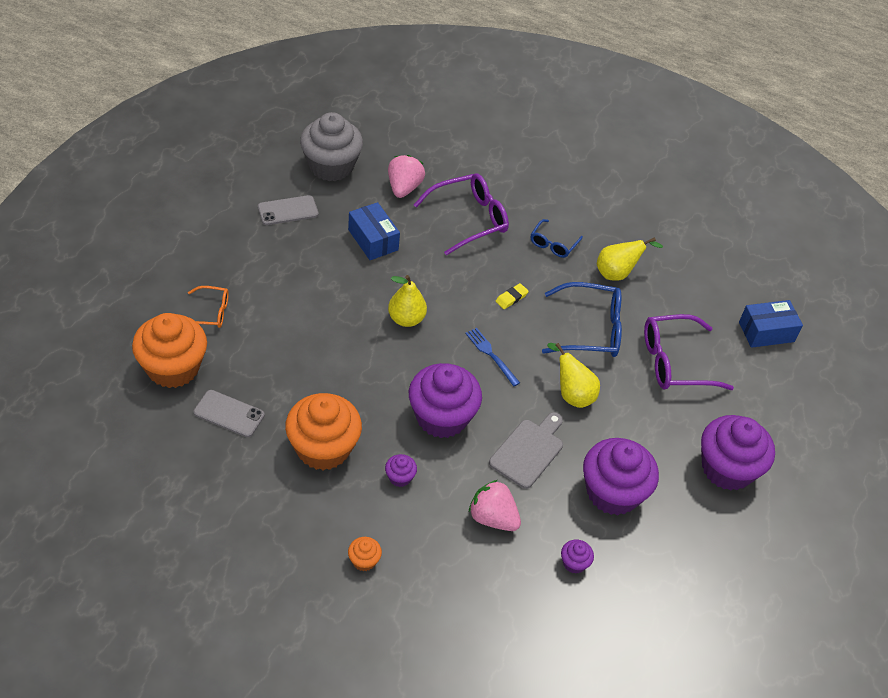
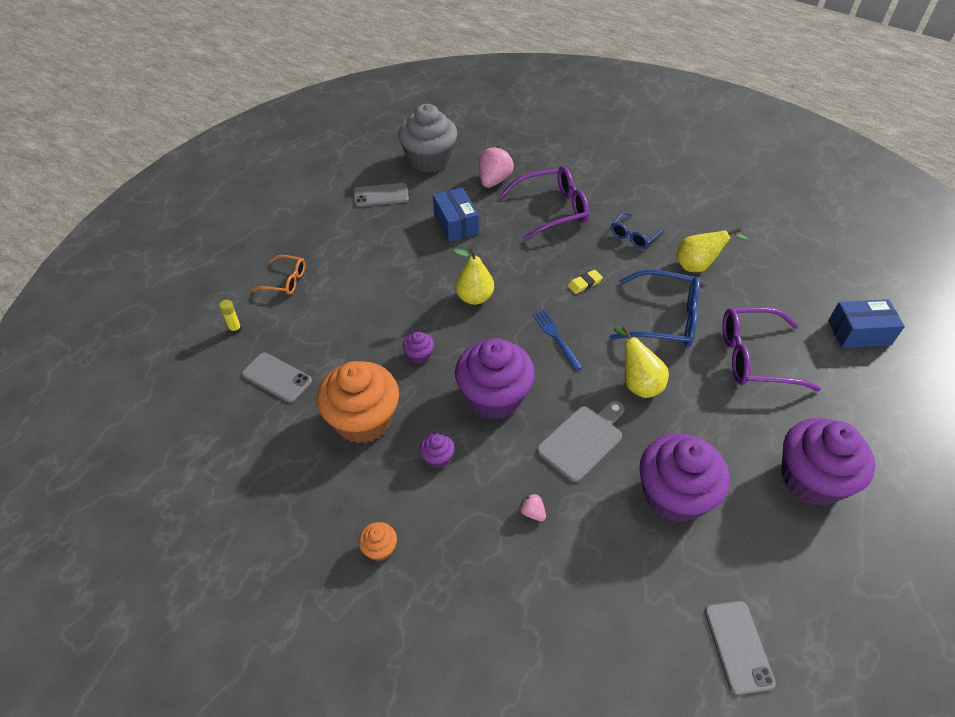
camera: 15 degrees right, 0 degrees up
orange cupcake [132,313,207,388] -> yellow glue stick [219,300,242,334]
pink strawberry [469,480,521,531] -> pink strawberry [519,493,546,521], size x0.47
purple cupcake [561,540,594,574] -> purple cupcake moved to [403,332,434,364]
none -> grey phone [704,601,776,695]

